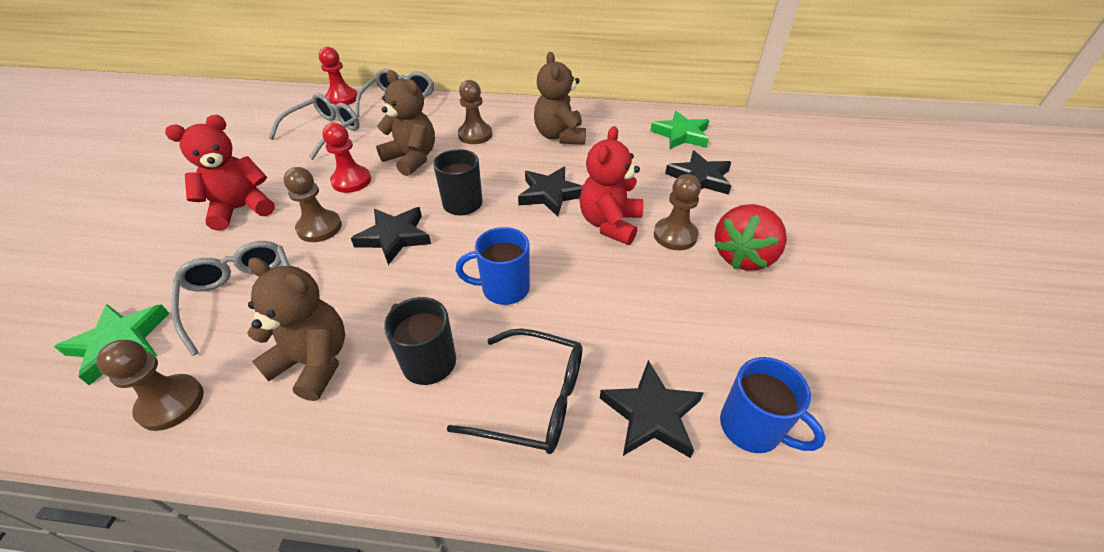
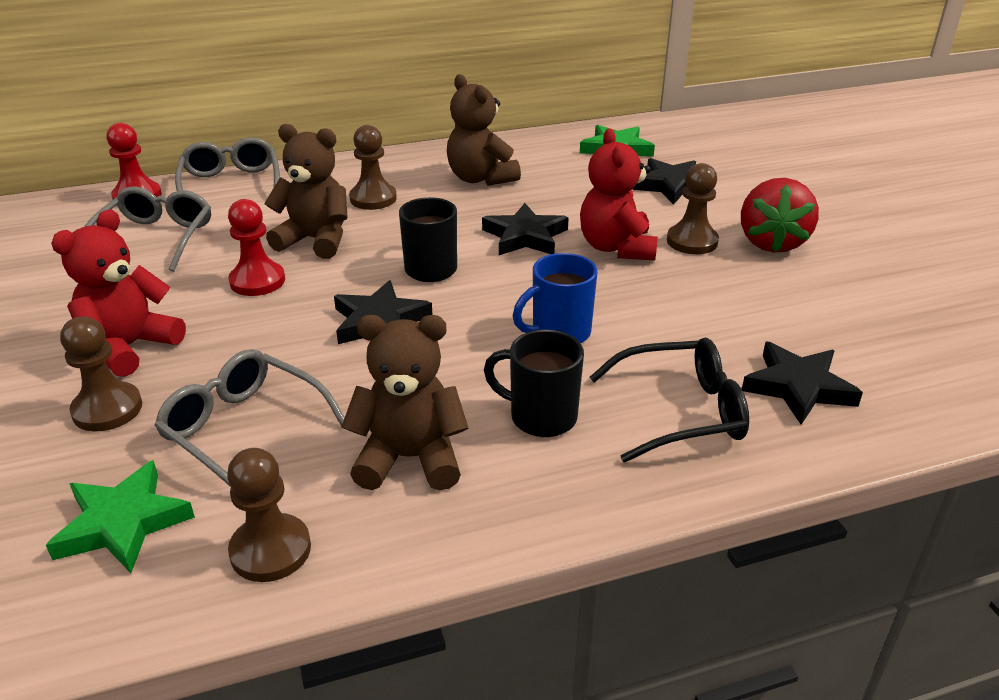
camera: 25 degrees left, 10 degrees down
brown pawn [283,167,342,242] -> brown pawn moved to [60,316,142,431]
blue mug [720,357,826,453] -> none

